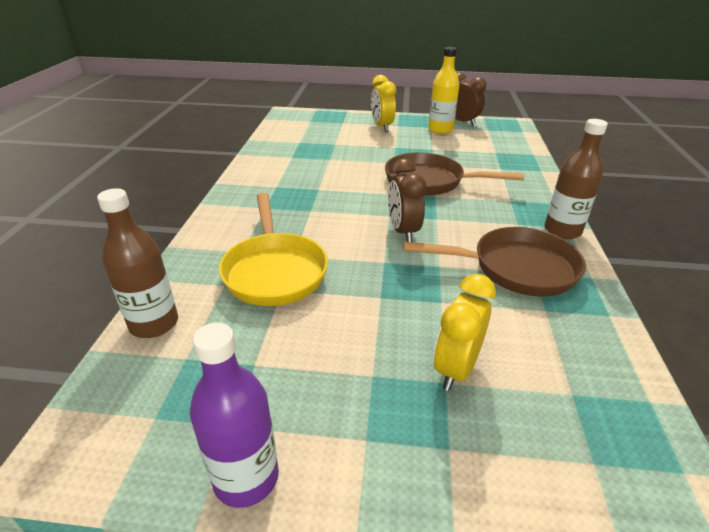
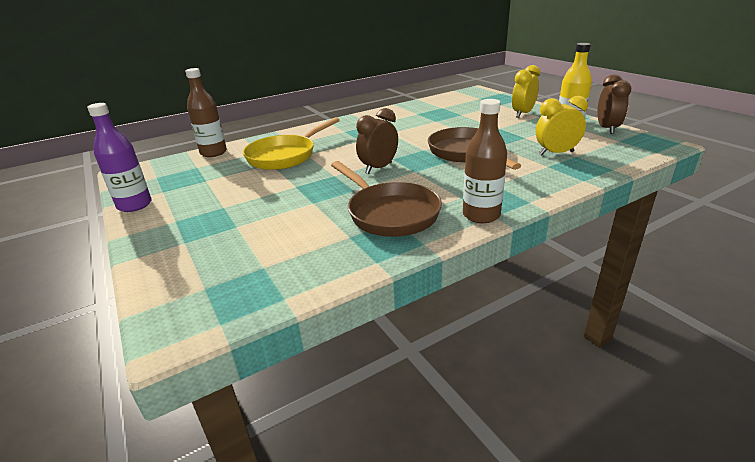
camera: 55 degrees right, 5 degrees down
yellow clock [434,274,496,391] -> yellow clock moved to [536,96,588,156]

